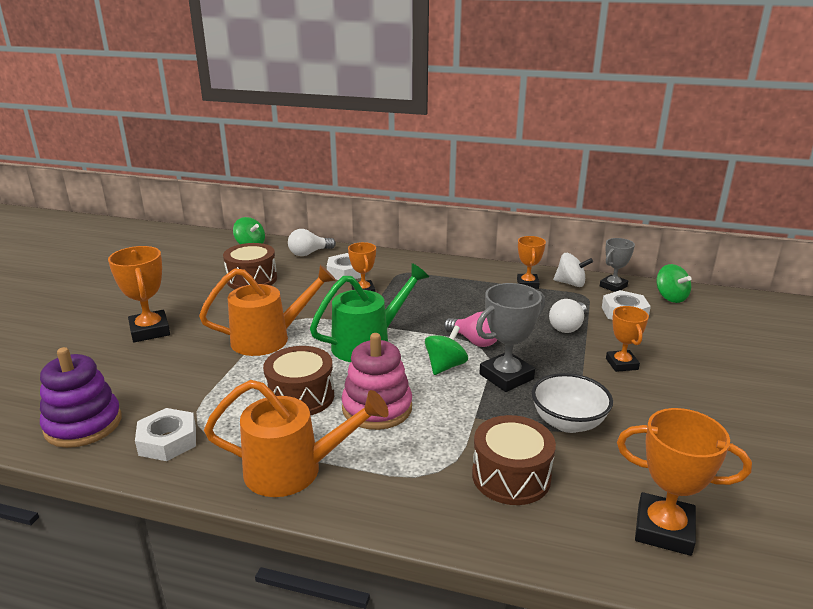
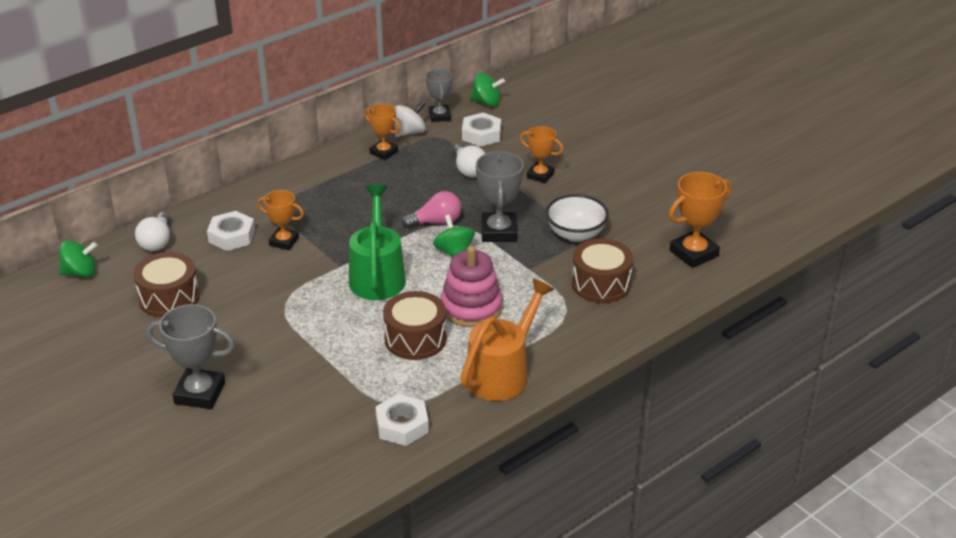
camera: 55 degrees left, 10 degrees up
purple stacking toy [40,347,121,448] -> none
orange trophy [108,246,170,342] -> grey trophy [147,304,235,409]
orange watering can [199,265,336,356] -> none

